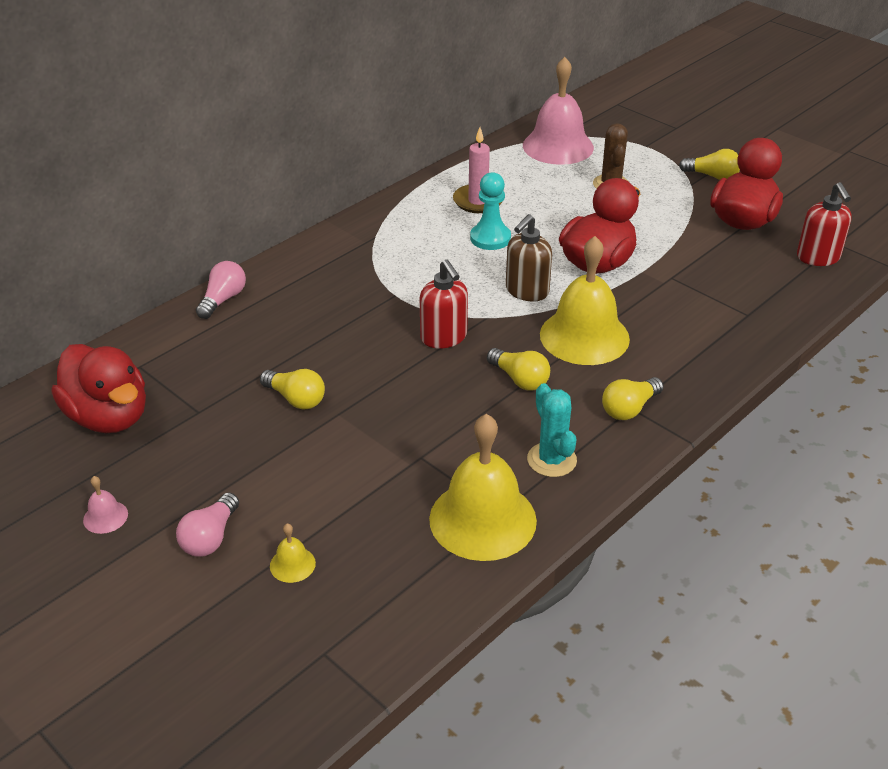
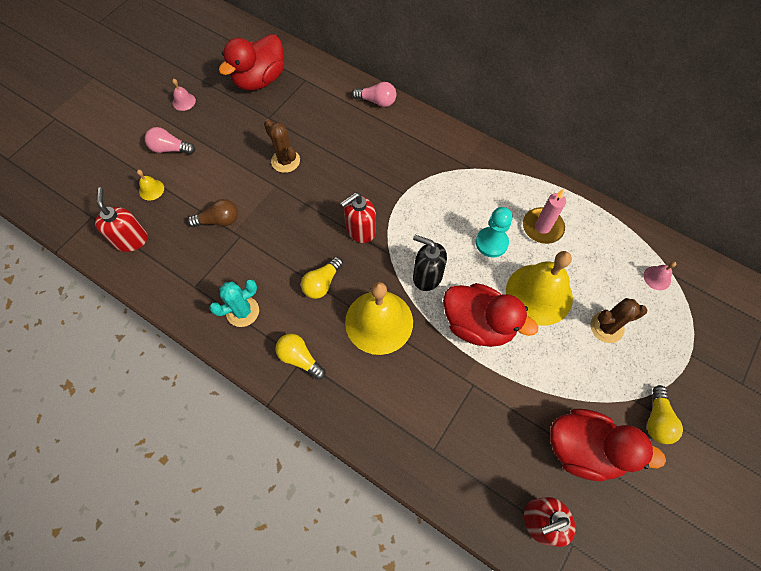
camera: 80 degrees right, 25 degrees up
yellow light bulb [260,369,325,409] -> brown cactus [264,119,300,173]
yellow bell [429,414,537,561] -> yellow bell moved to [506,251,573,326]
brown soap dispenser [506,214,552,301] -> black soap dispenser [413,235,447,291]
pink bell [523,57,594,165] -> pink bell [644,261,676,290], size x0.41
none -> red soap dispenser [95,187,147,252]
none -> brown light bulb [187,199,238,227]

